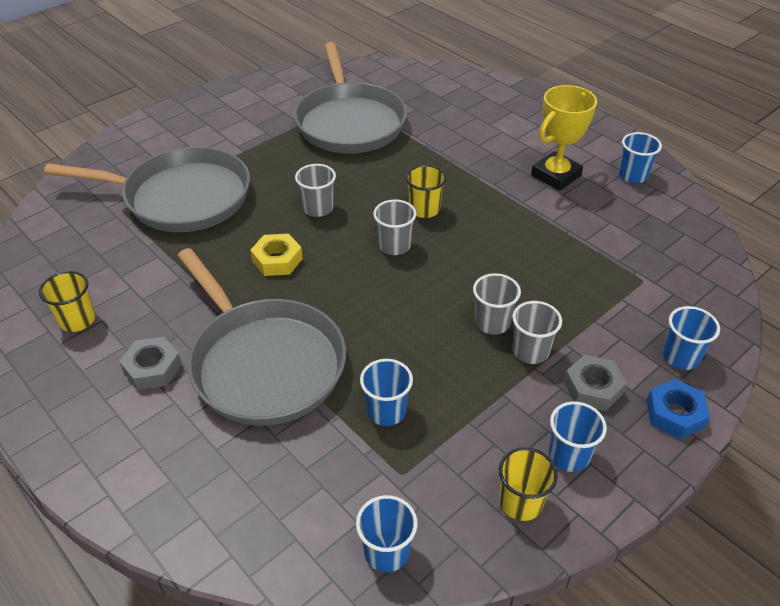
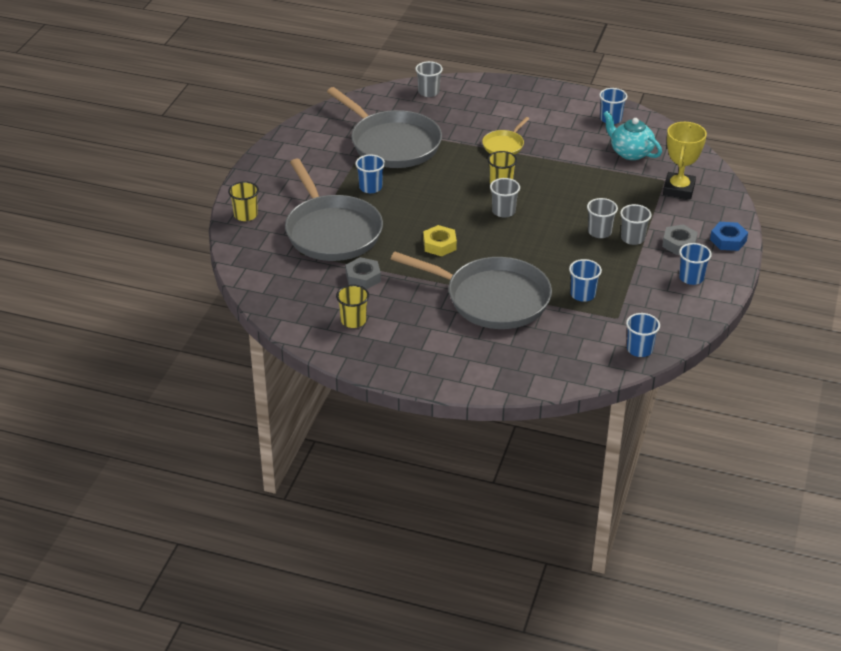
camera: 30 degrees left, 5 degrees down
grey pan [44,147,250,232] -> grey pan turned 90 degrees clockwise [285,159,383,261]
grey nut [119,337,182,390] -> grey nut moved to [346,257,381,289]
grey cup [295,164,336,217] -> grey cup moved to [415,61,443,97]
yellow cup [499,447,558,521] -> yellow cup moved to [228,181,259,221]
yellow trophy [531,85,597,191] -> yellow trophy moved to [663,122,707,199]
blue cup [663,306,720,370] -> blue cup moved to [355,154,385,193]
none -> yellow pan [482,117,529,155]
none -> turquoise teapot [603,111,662,160]

